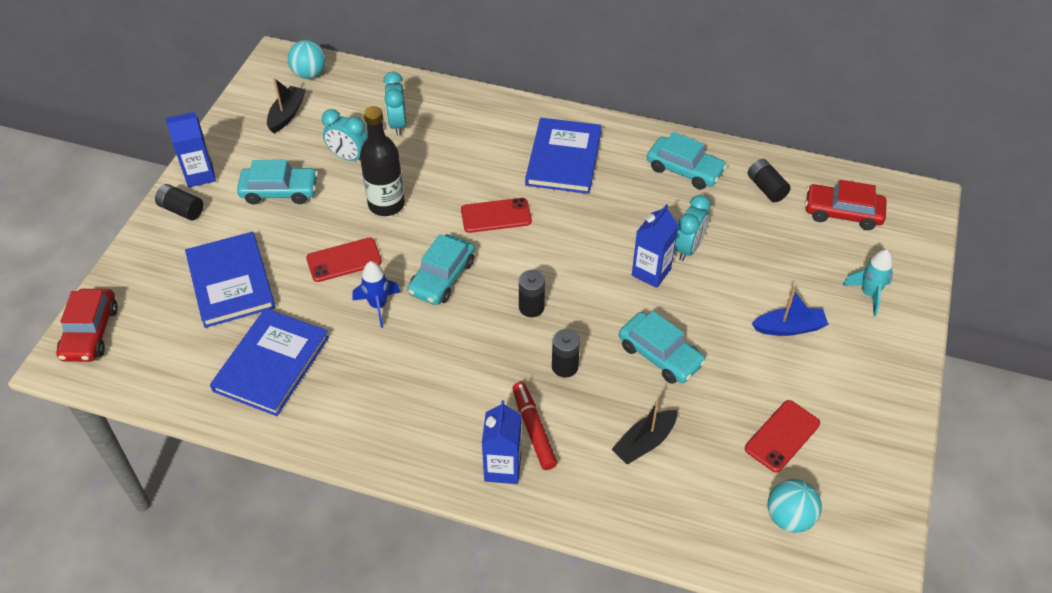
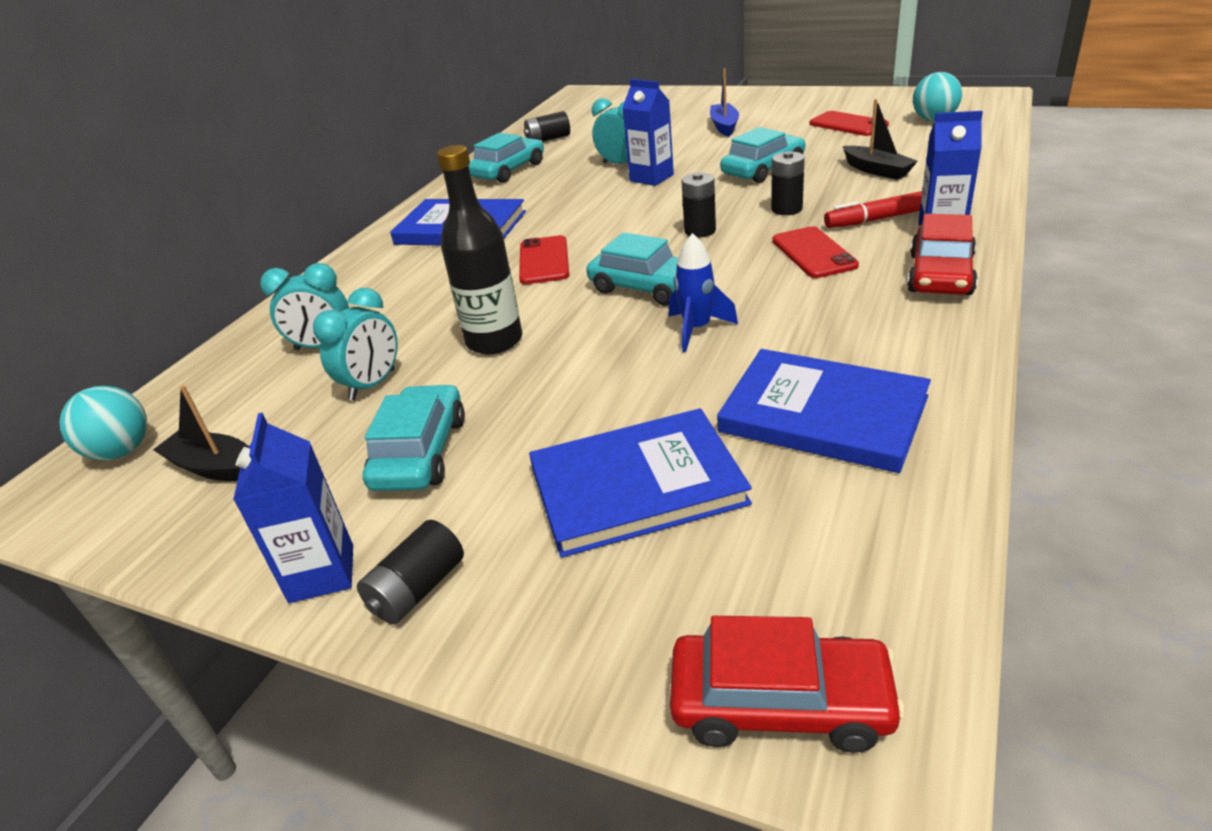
camera: 80 degrees left, 15 degrees down
red phone [306,237,382,282] -> red phone moved to [772,226,859,278]
red car [805,180,887,230] -> red car moved to [907,214,978,295]
turquoise rocket [843,249,893,316] -> none

